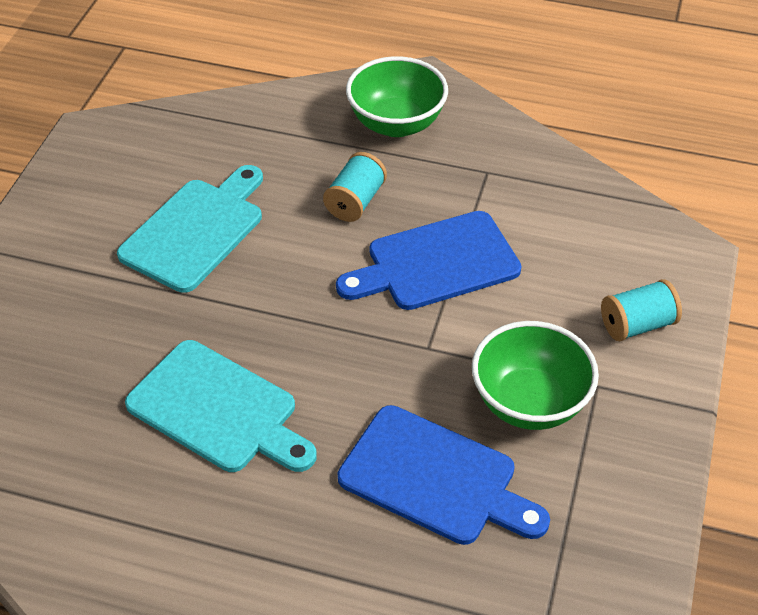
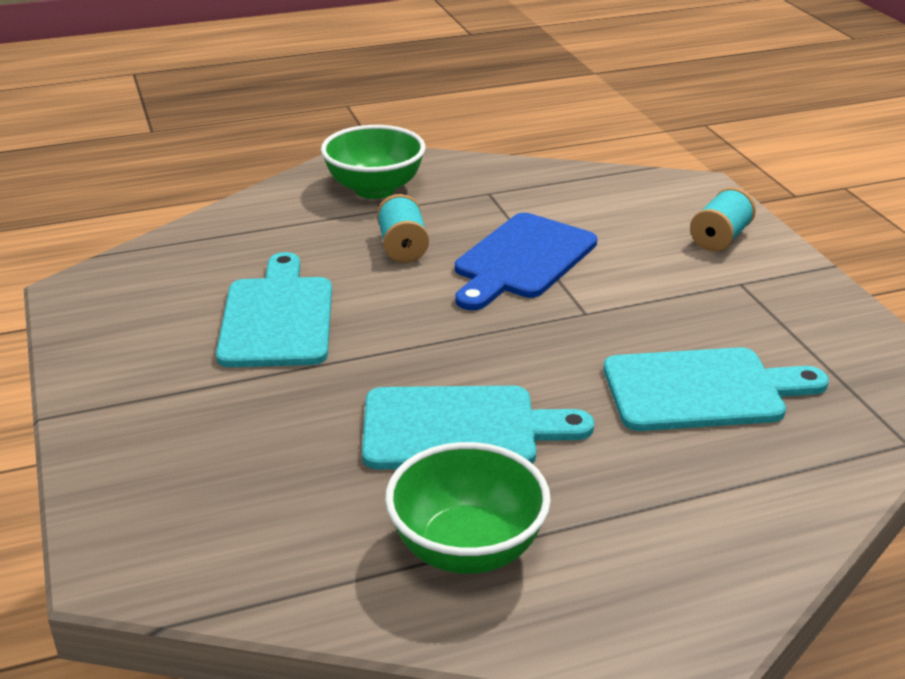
camera: 35 degrees left, 15 degrees down
blue cutting board [338,405,550,545] -> turquoise cutting board [604,347,829,431]
green bowl [472,321,599,430] -> green bowl moved to [385,442,551,574]

